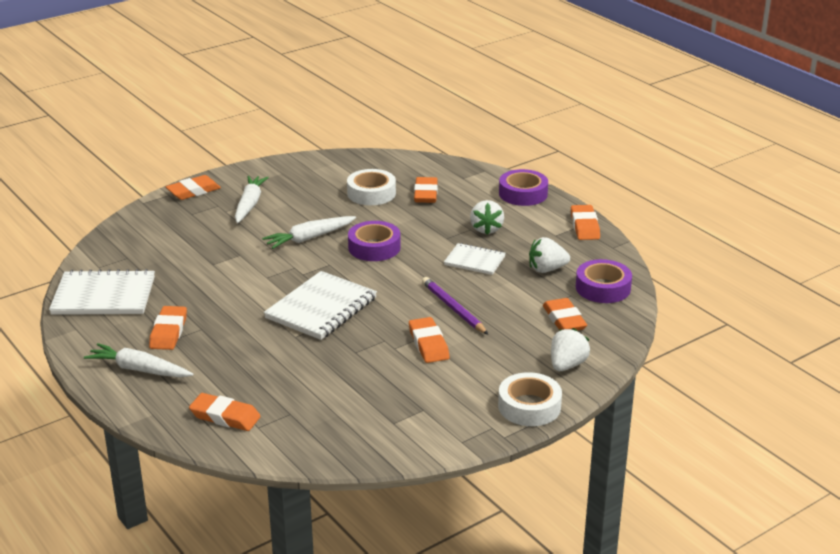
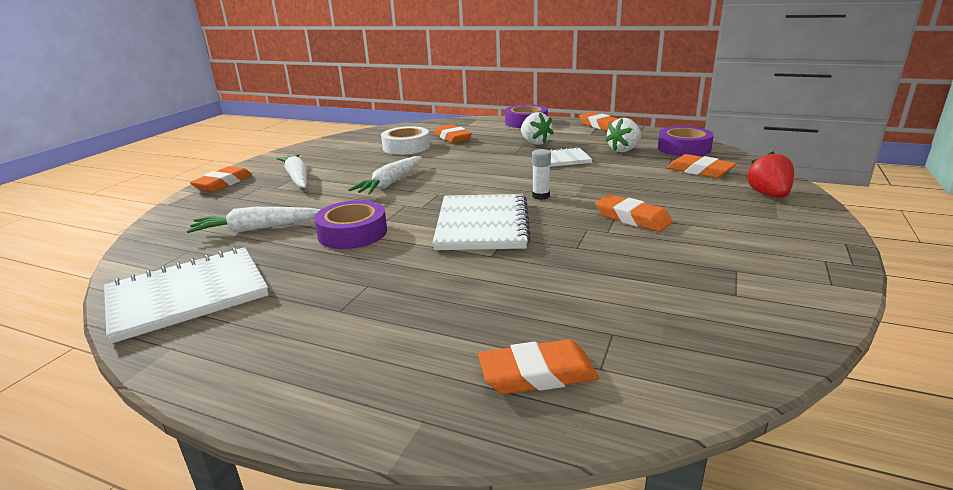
camera: 30 degrees left, 5 degrees down
white carrot [84,343,193,377] -> white carrot moved to [187,207,321,233]
orange eraser [149,306,187,350] -> none
purple tape [348,221,401,261] -> purple tape moved to [314,200,387,249]
purple pencil [422,277,488,335] -> none
white tape [498,372,562,426] -> none
white strawberry [551,328,590,371] -> red strawberry [746,151,794,198]
none -> white glue stick [532,149,551,200]

